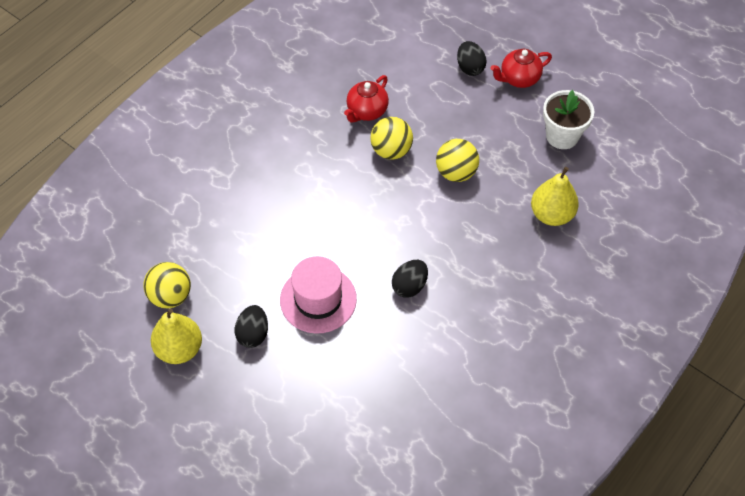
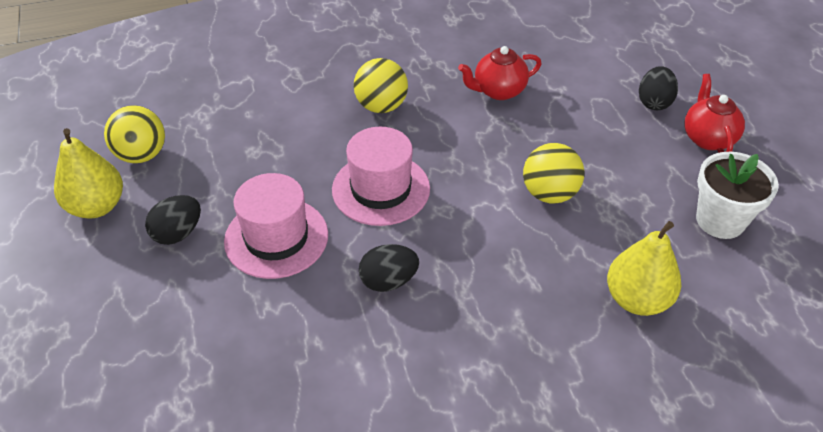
camera: 35 degrees right, 10 degrees down
yellow ball [370,117,413,160] -> yellow ball moved to [354,58,408,113]
red teapot [491,49,552,88] -> red teapot turned 75 degrees clockwise [684,74,745,153]
none -> pink hat [332,127,430,226]

